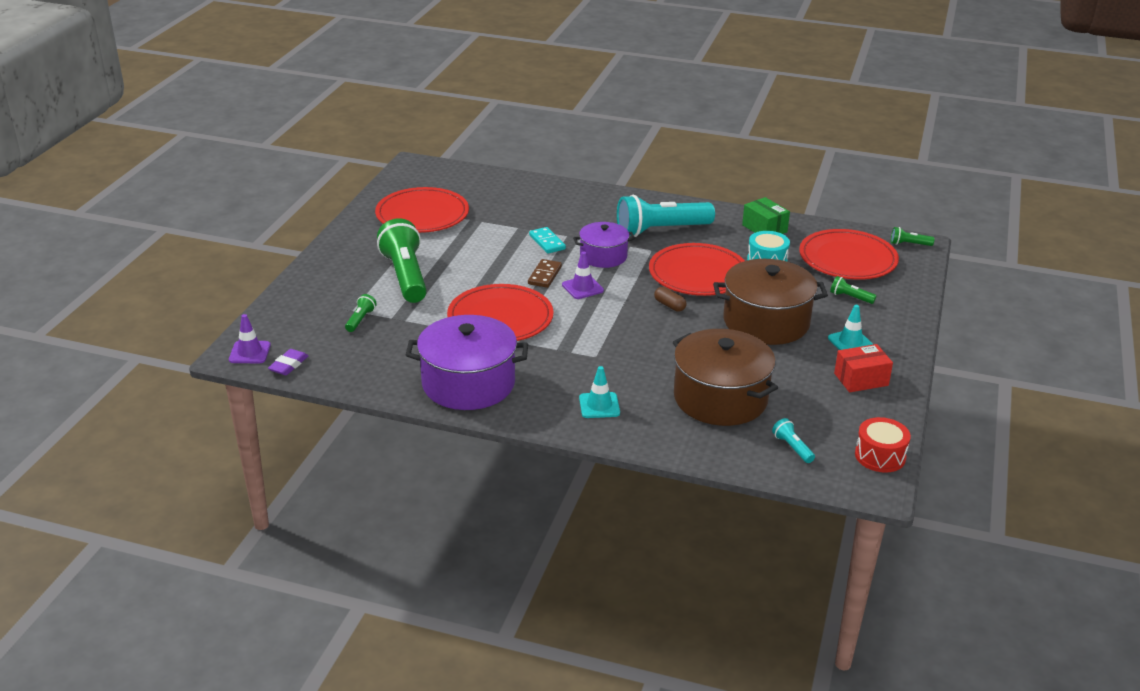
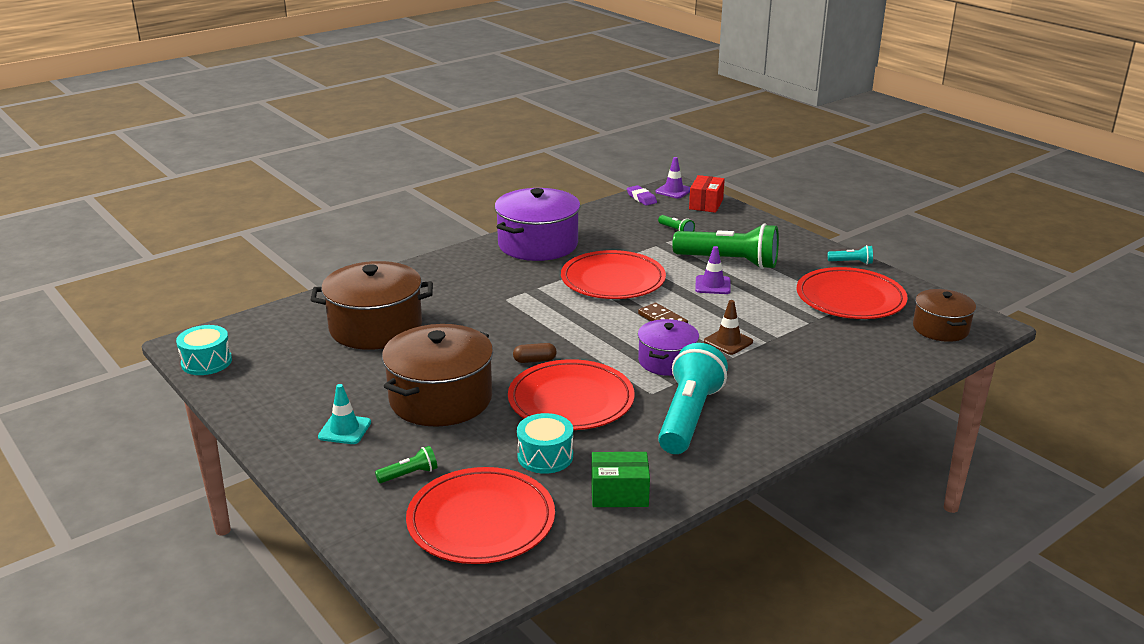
camera: 125 degrees right, 5 degrees down
turquoise domino [529,227,566,254] -> brown traffic cone [704,300,753,355]
purple traffic cone [562,252,604,299] -> purple traffic cone moved to [695,246,731,294]
turquoise traffic cone [579,366,620,418] -> none
turquoise flashlight [772,418,815,463] -> turquoise flashlight moved to [828,245,873,264]
red box [834,344,893,392] -> red box moved to [689,175,725,213]
red drum [855,417,911,473] -> turquoise drum [176,325,232,375]
green flashlight [891,227,935,246] -> none
none -> brown pot [913,289,976,342]

